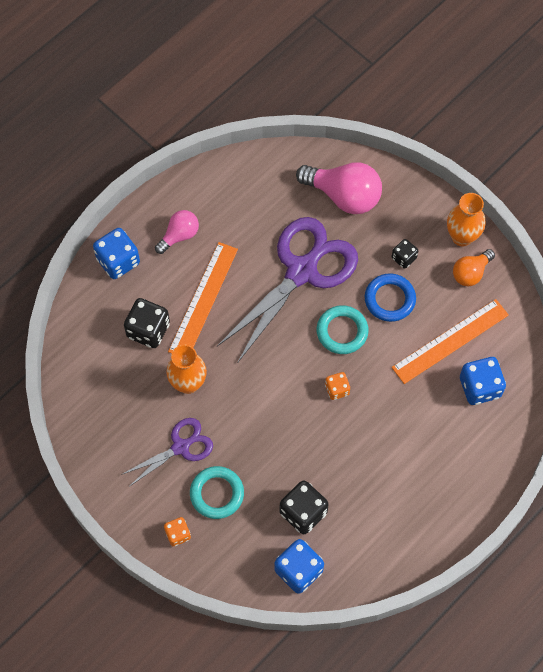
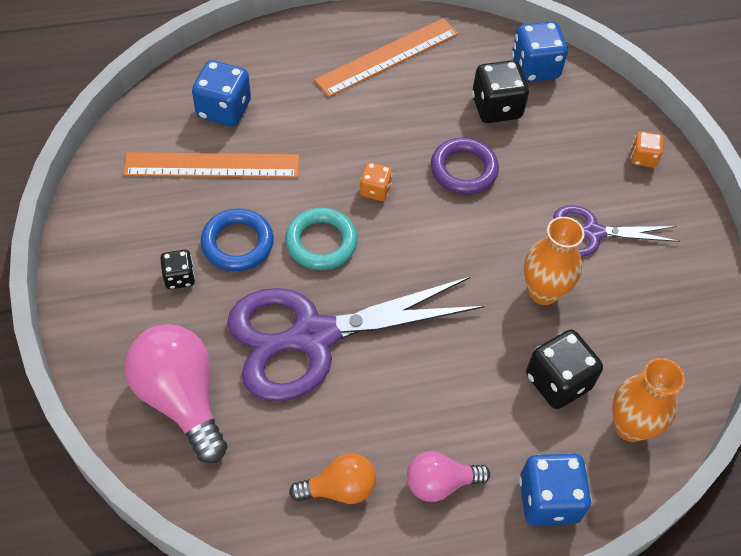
camera: 150 degrees left, 10 degrees down
orange ruler [168,242,238,353] -> orange ruler moved to [314,18,458,97]
turquoise ring [190,466,244,519] -> none
orange vase [447,193,485,246] -> orange vase moved to [612,358,685,442]
orange light bulb [453,249,495,286] -> orange light bulb moved to [289,453,376,504]
none -> purple ring [431,137,499,195]

